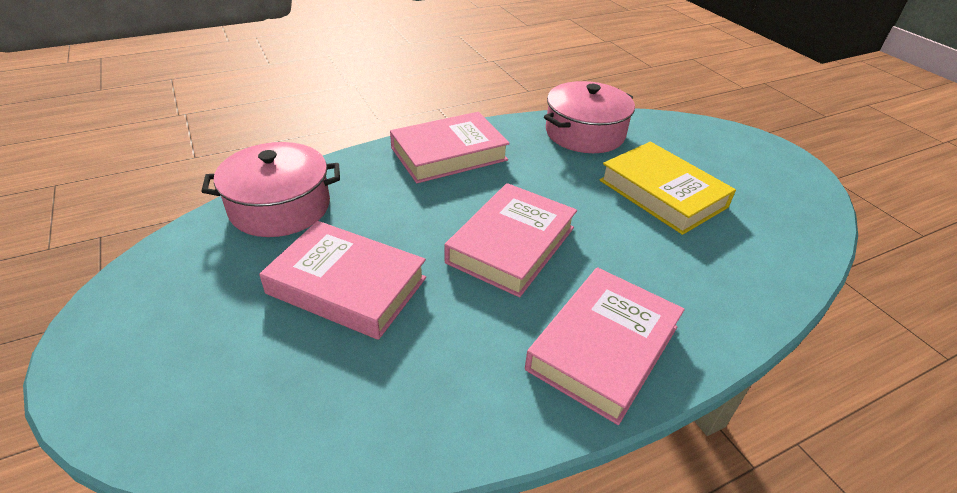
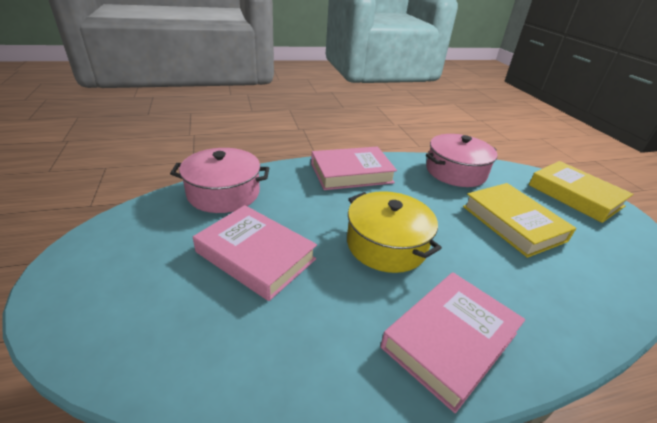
camera: 10 degrees right, 5 degrees down
pink book [444,183,577,297] -> yellow pot [347,191,442,273]
none -> yellow book [529,161,633,223]

